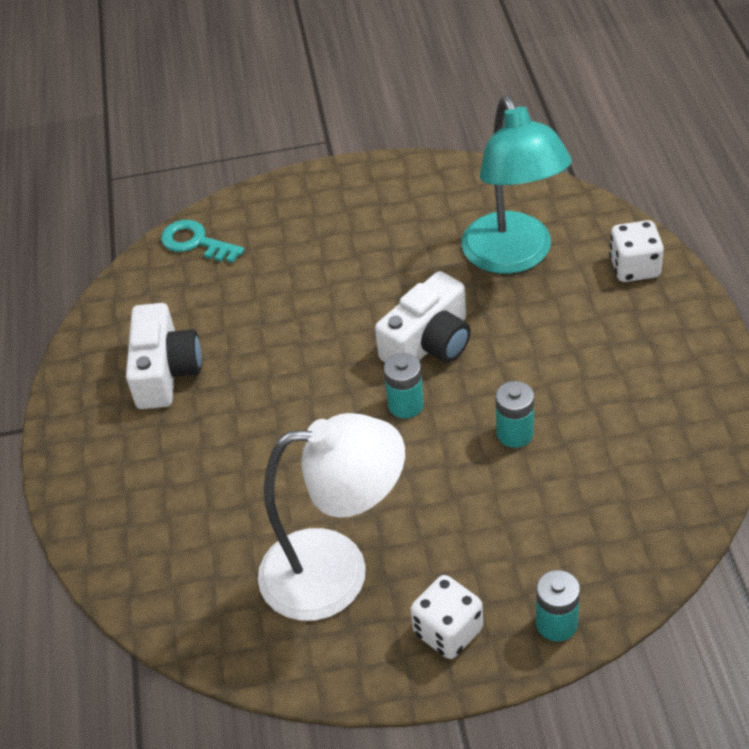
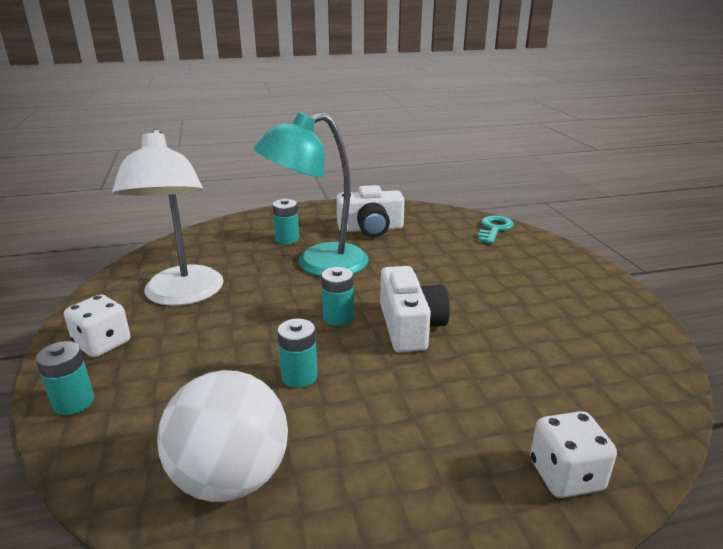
camera: 80 degrees right, 20 degrees down
white camera [375,271,471,363] -> white camera turned 135 degrees counterclockwise [380,266,450,352]
turquoise lamp [462,96,572,274] -> turquoise lamp moved to [254,112,368,276]
none -> white ball [157,370,288,502]
none -> turquoise battery [272,199,299,244]

